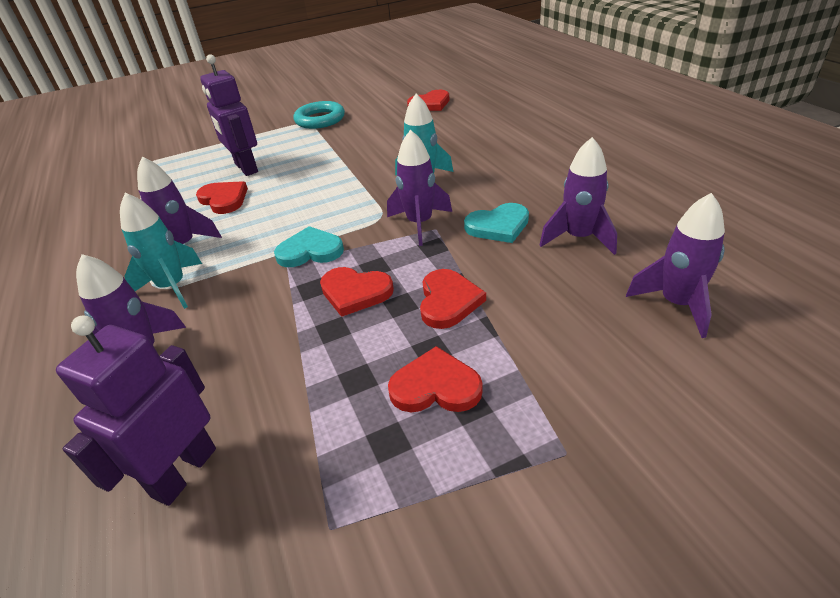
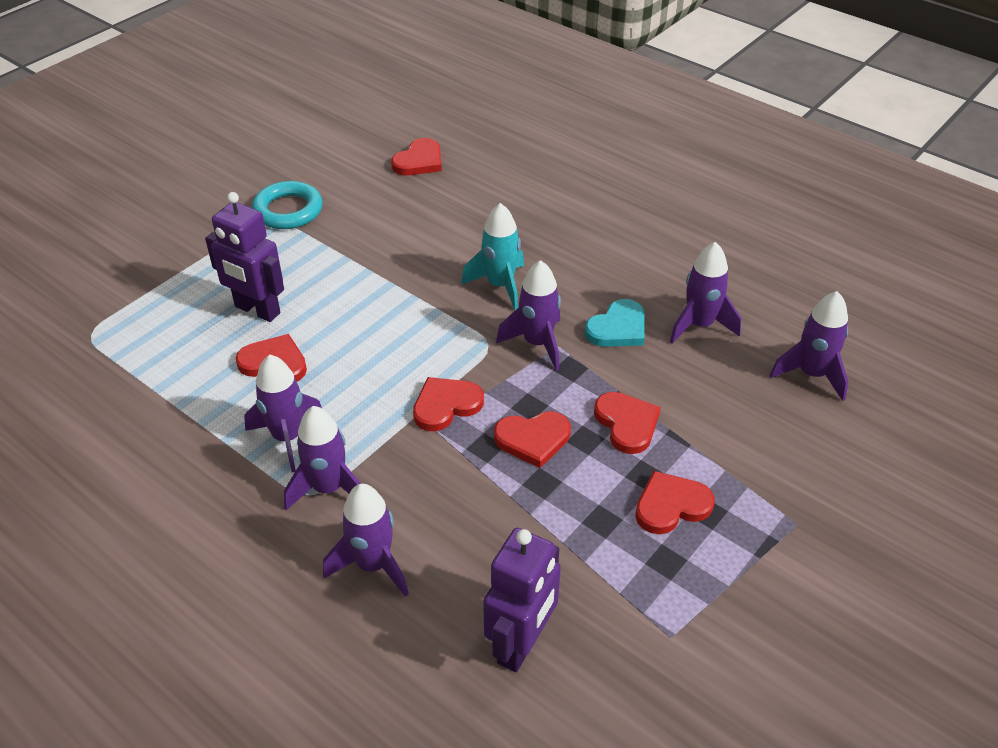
camera: 30 degrees left, 5 degrees up
purple robot [56,316,216,506] -> purple robot turned 150 degrees counterclockwise [483,528,561,672]
turquoise rocket [120,193,202,309] -> purple rocket [284,406,361,510]
turquoise heart [274,226,344,267] -> red heart [413,377,484,431]

